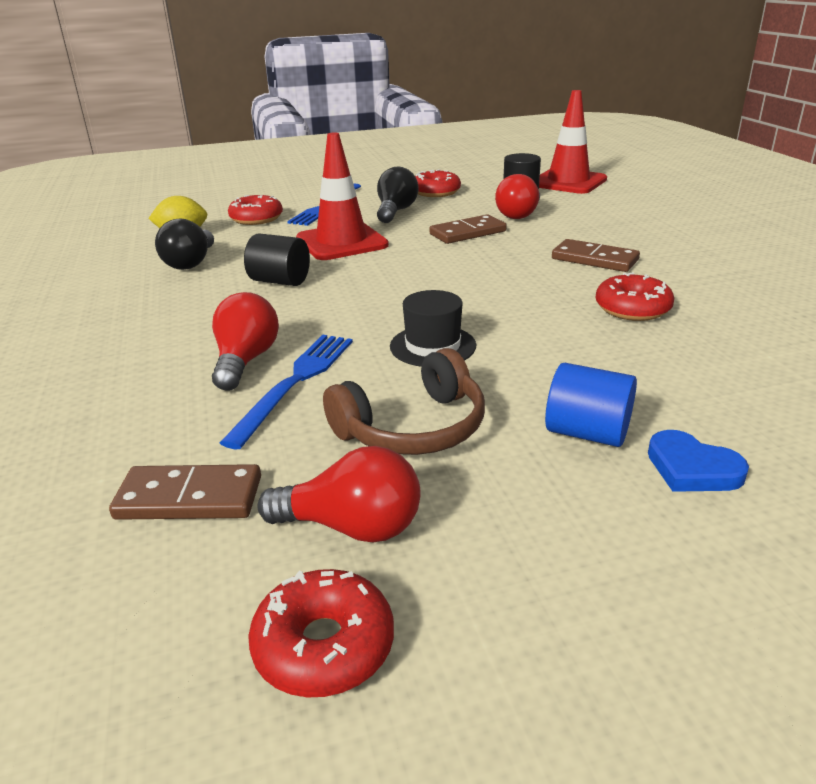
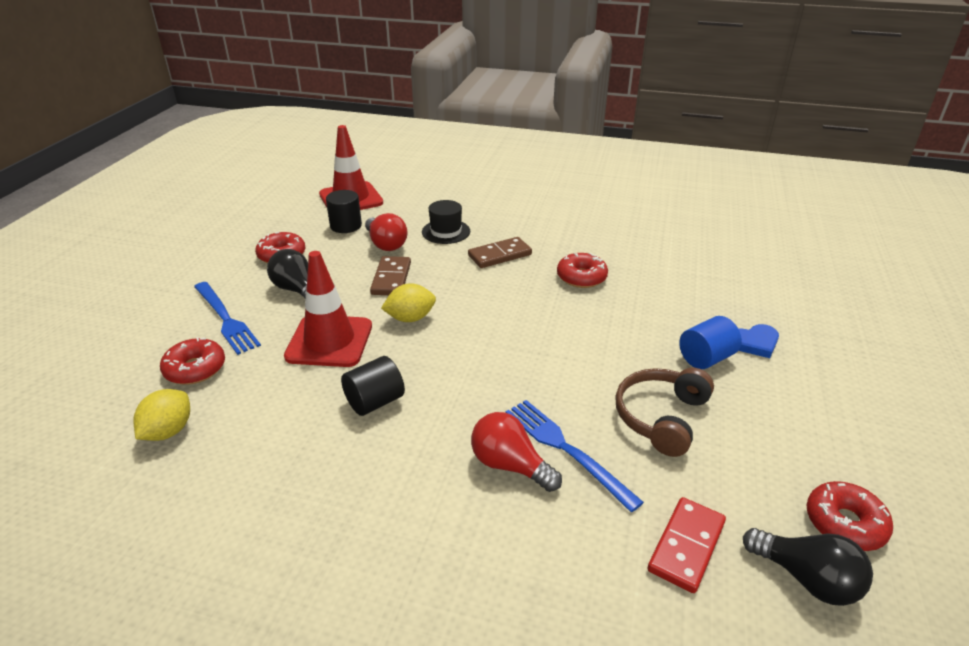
camera: 60 degrees left, 5 degrees up
brown domino [109,464,261,520] -> red domino [647,497,726,593]
black light bulb [155,218,214,270] -> black light bulb moved to [743,528,873,606]
red light bulb [257,446,421,542] -> none
brown headphones [323,348,485,455] -> brown headphones turned 150 degrees counterclockwise [615,368,714,457]
black hat [390,290,476,367] -> black hat moved to [422,200,470,244]
none -> yellow lemon [381,283,436,322]

